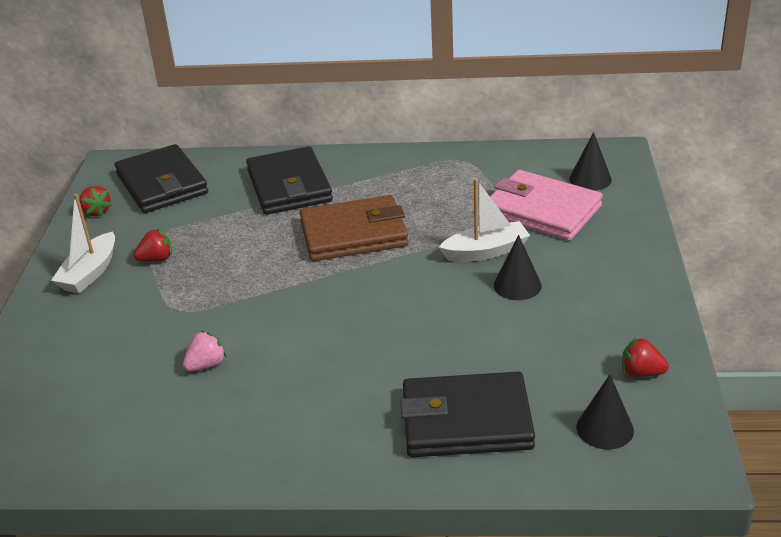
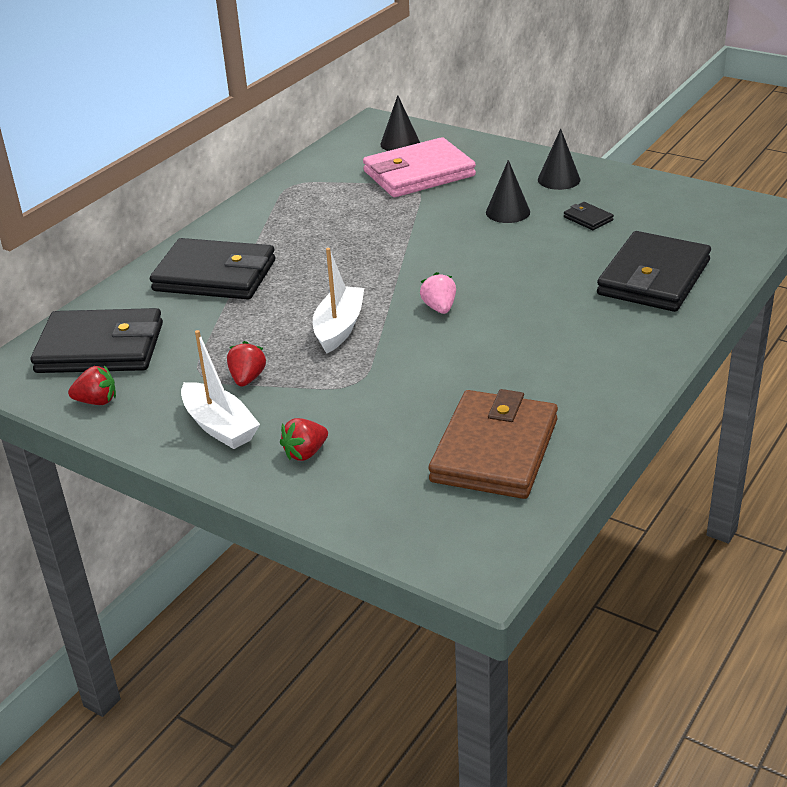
camera: 60 degrees left, 0 degrees up
pink strawberry [183,331,226,371] -> pink strawberry moved to [420,272,456,314]
brown wallet [300,195,408,261] -> brown wallet moved to [429,389,558,499]
white boat [439,178,530,262] -> white boat moved to [313,248,364,353]
black cone [576,375,634,450] -> black cone moved to [538,129,581,190]
red strawberry [622,337,669,377] -> red strawberry moved to [280,418,328,461]
none -> black wallet [564,202,614,230]

